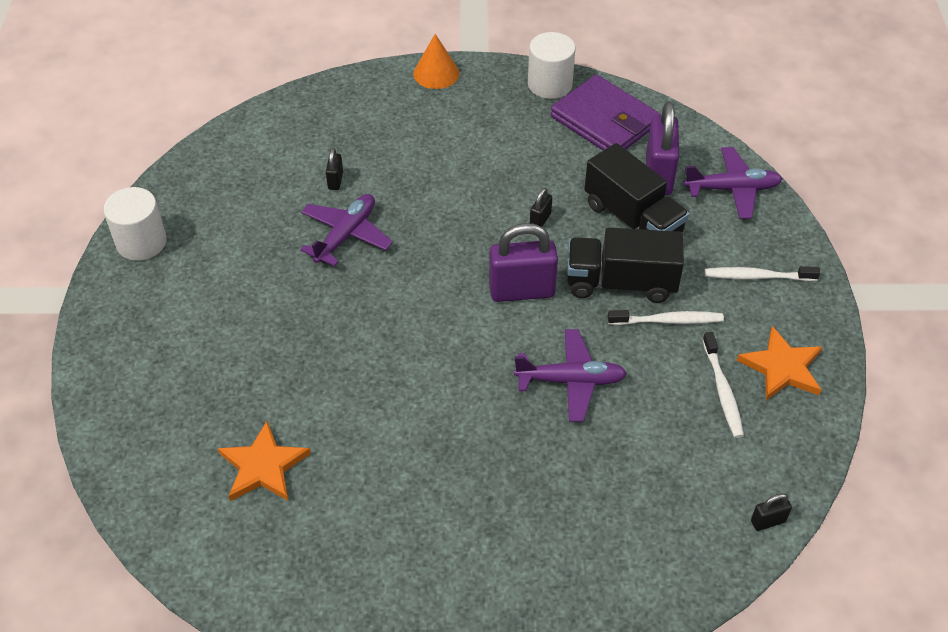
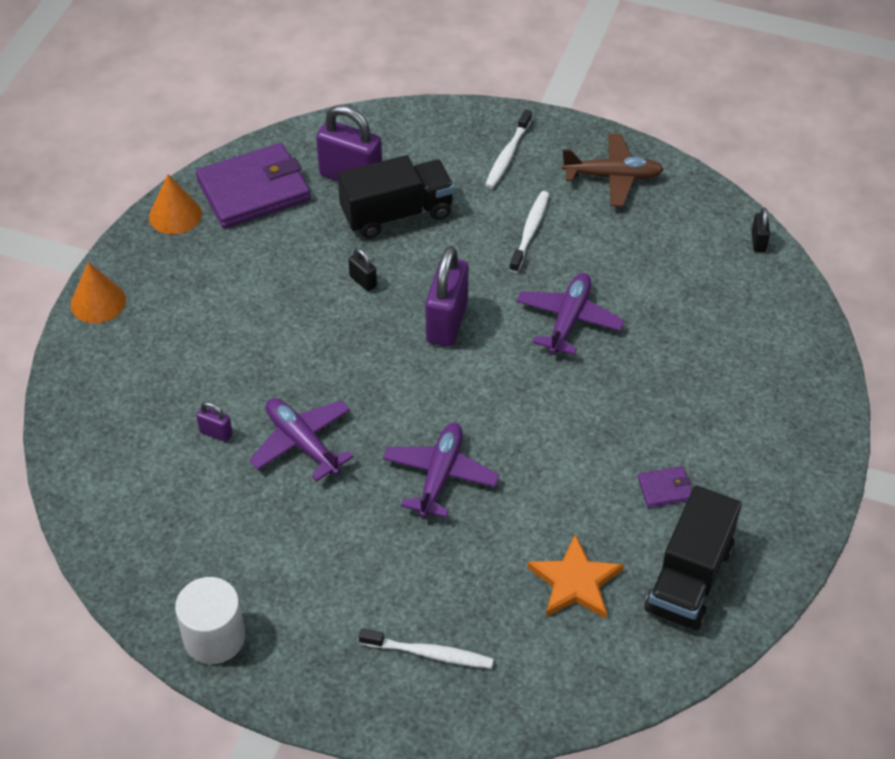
camera: 70 degrees left, 0 degrees up
black padlock [326,148,343,190] -> purple padlock [196,402,233,442]
white cylinder [528,32,576,99] -> orange cone [149,175,202,234]
black truck [567,227,684,303] -> black truck moved to [644,485,742,630]
purple plane [684,147,782,219] -> purple plane moved to [383,423,499,518]
white toothbrush [703,332,744,438] -> white toothbrush moved to [359,629,494,669]
orange star [737,326,822,400] -> brown plane [561,134,664,207]
none -> purple wallet [638,466,692,508]

